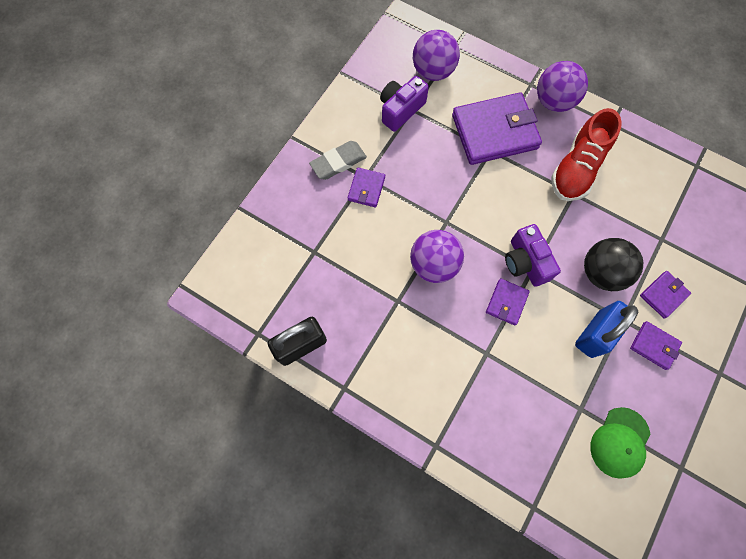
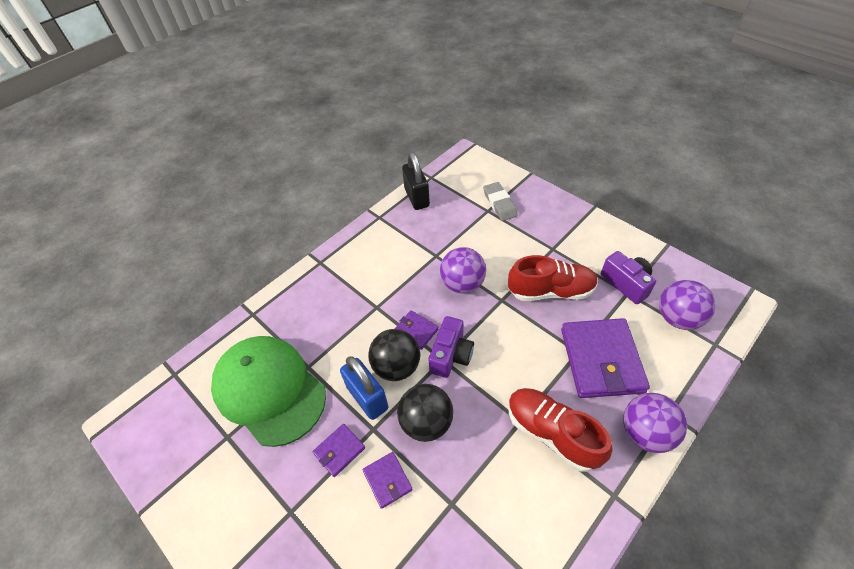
camera: 105 degrees right, 20 degrees down
grey eraser [309,141,367,180] -> grey eraser moved to [483,182,517,221]
purple wallet [347,167,385,207] -> none
purple camera [505,224,561,287] -> purple camera turned 120 degrees clockwise [428,316,474,378]
green cap [590,407,650,479] -> green cap [211,336,326,447], size x1.97
none -> black ball [368,329,420,381]
none -> red shoe [508,255,598,301]

